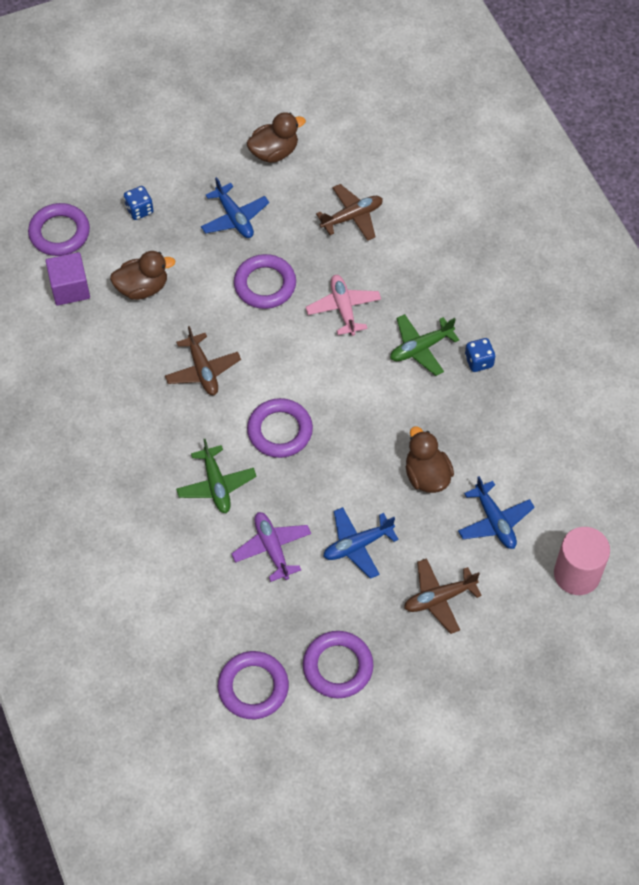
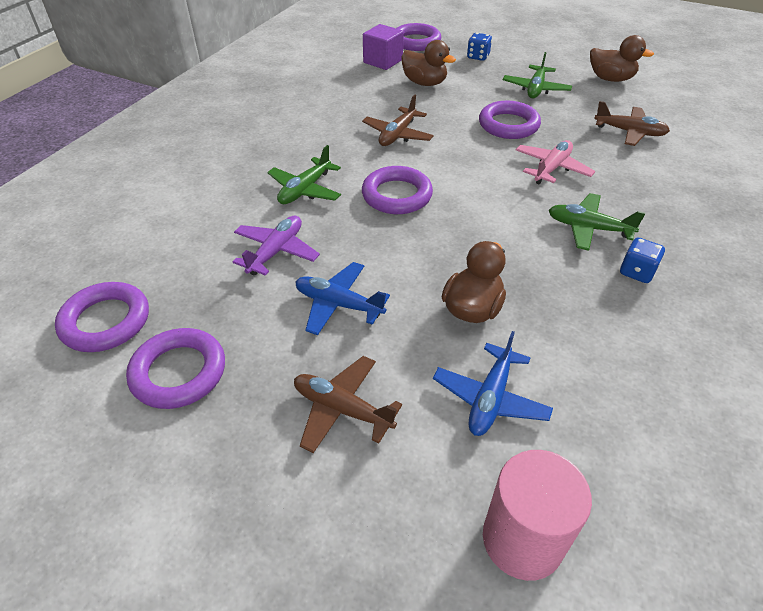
camera: 50 degrees right, 15 degrees down
blue plane [201,177,269,238] -> green plane [503,52,572,98]

